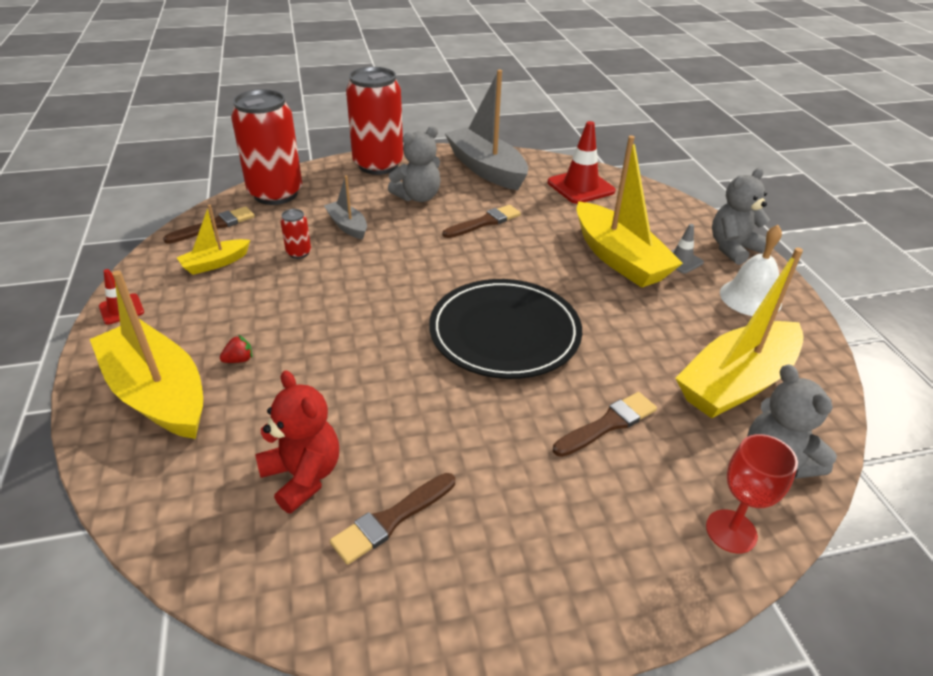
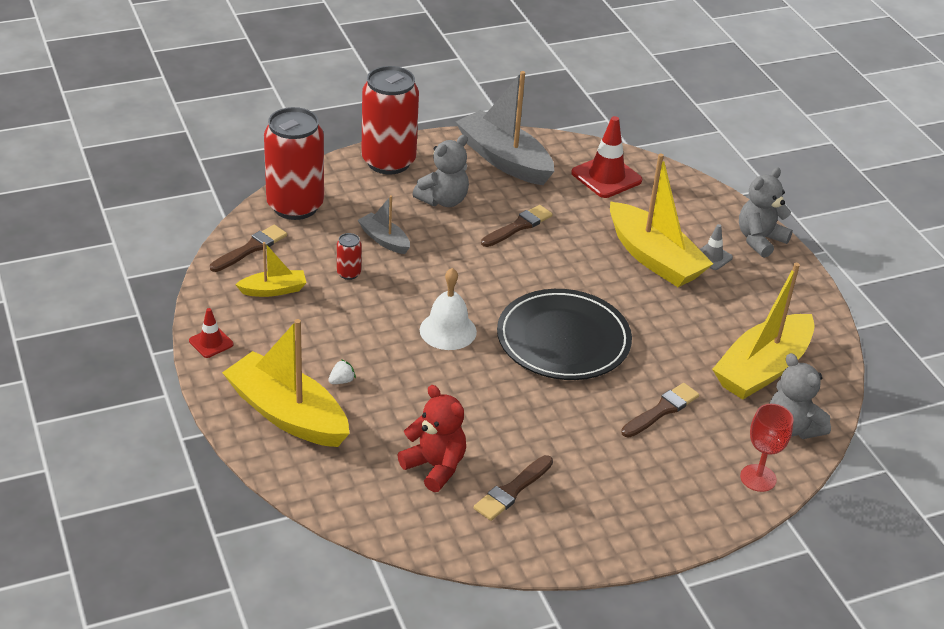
camera: 10 degrees left, 0 degrees up
yellow boat [177,205,250,275] -> yellow boat turned 150 degrees counterclockwise [235,242,307,297]
red strawberry [220,335,252,363] -> white strawberry [328,359,356,384]
white bell [720,225,782,316] -> white bell moved to [420,268,477,350]

